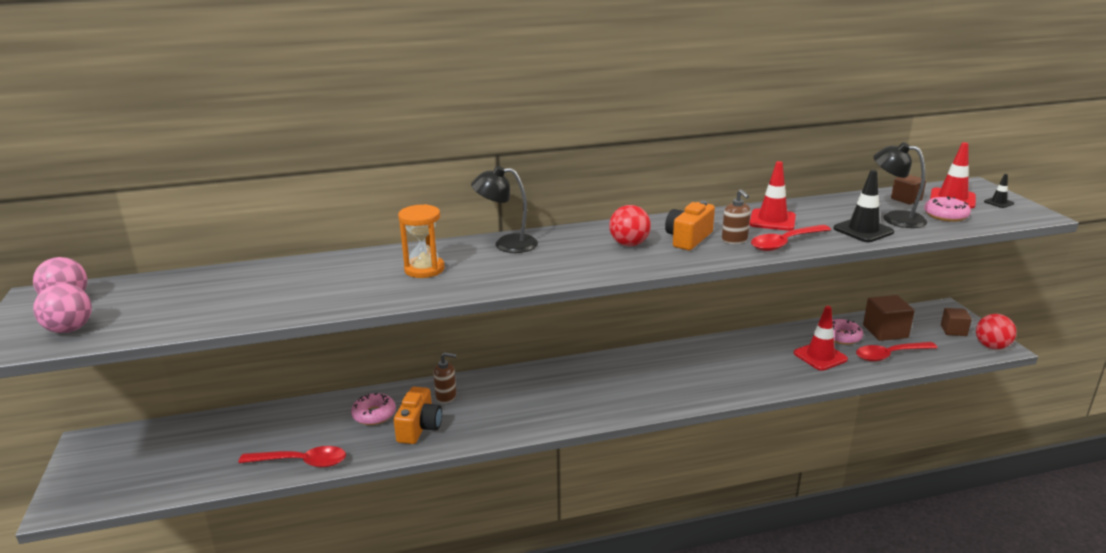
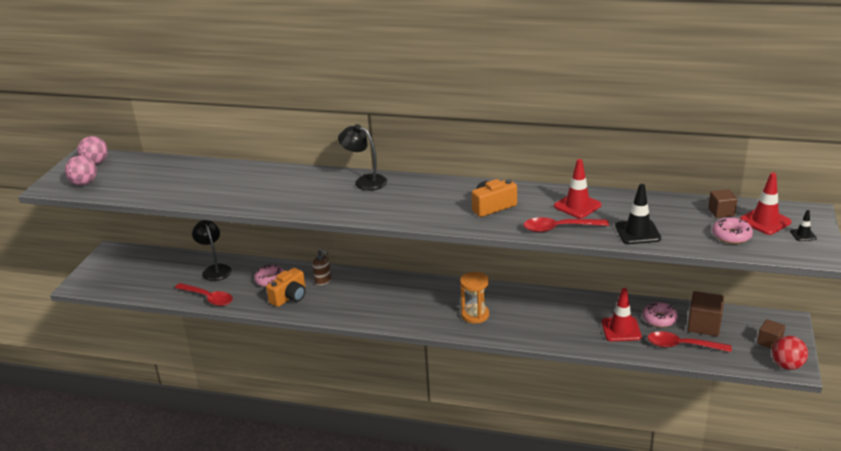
camera: 30 degrees right, 5 degrees up
orange hourglass [398,204,445,278] -> orange hourglass moved to [460,272,489,323]
red ball [609,205,651,246] -> none
brown soap dispenser [722,189,751,244] -> none
black lamp [874,142,927,228] -> black lamp moved to [192,220,232,281]

